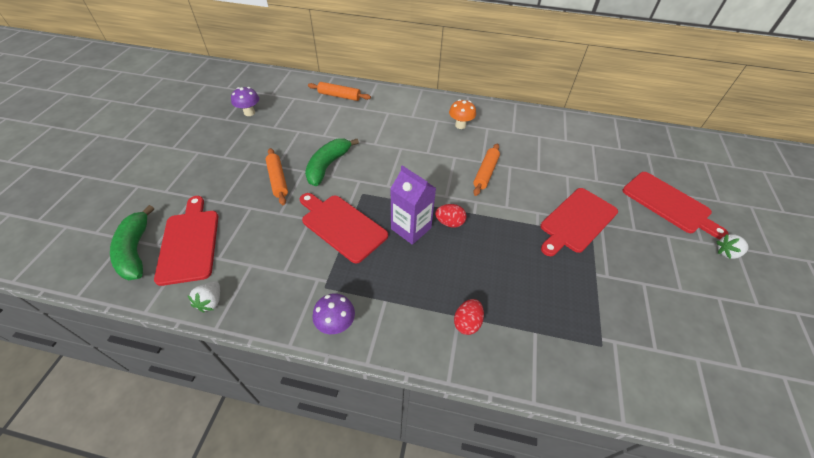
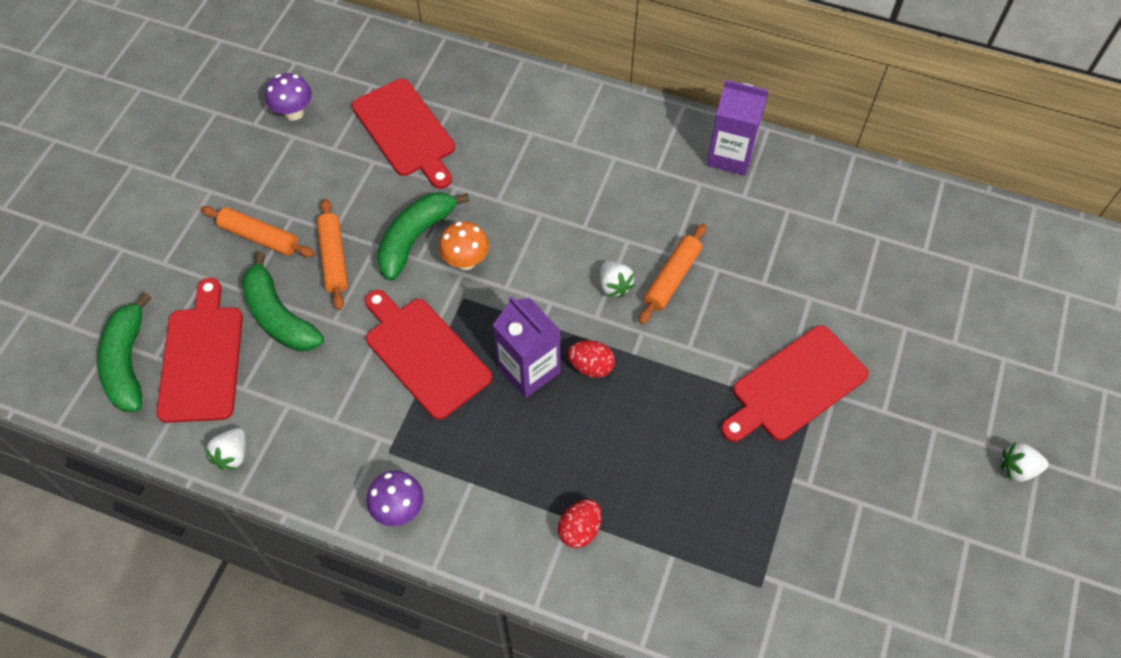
camera: 10 degrees right, 10 degrees up
orange rolling pin [308,82,371,101] -> orange rolling pin moved to [201,206,315,257]
orange mushroom [449,99,476,129] -> orange mushroom moved to [439,222,489,270]
red cutting board [622,172,728,239] -> red cutting board moved to [352,79,455,189]
none -> green banana [242,252,324,351]
none -> white strawberry [600,261,635,297]
none -> purple carton [707,80,768,176]

